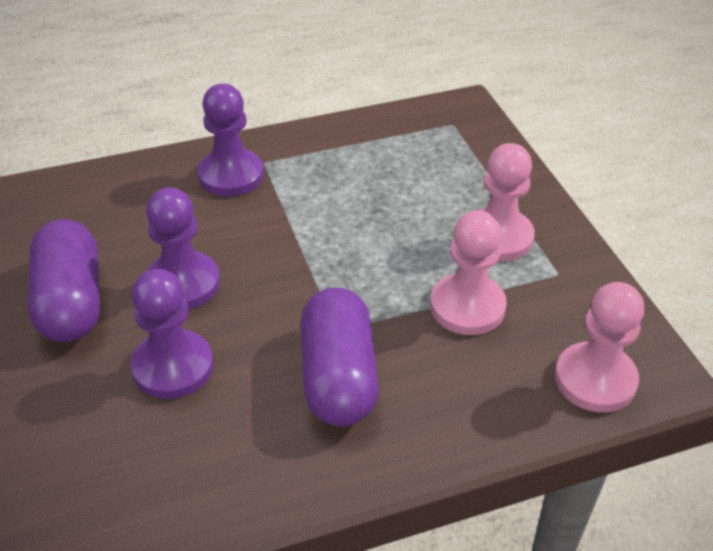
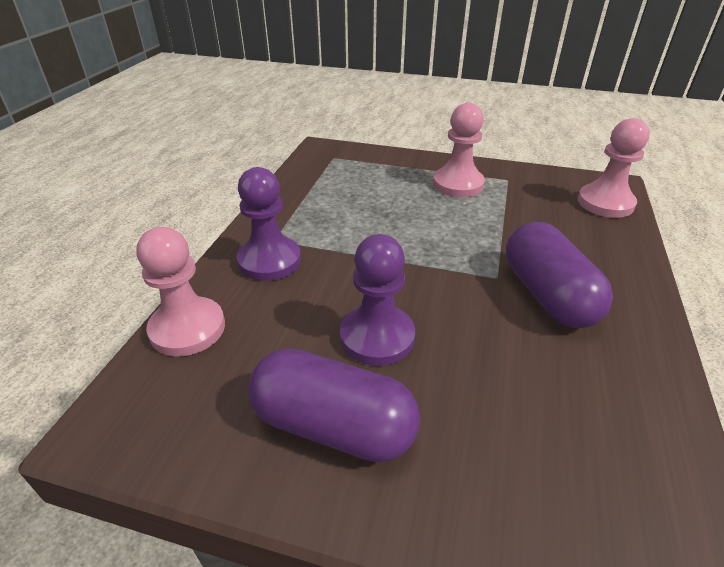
camera: 55 degrees left, 5 degrees down
purple pawn [131,269,213,399] -> none
purple capsule [301,287,379,427] -> purple capsule turned 45 degrees clockwise [506,222,613,328]
pink pawn [430,210,507,335] -> pink pawn moved to [136,227,225,356]

